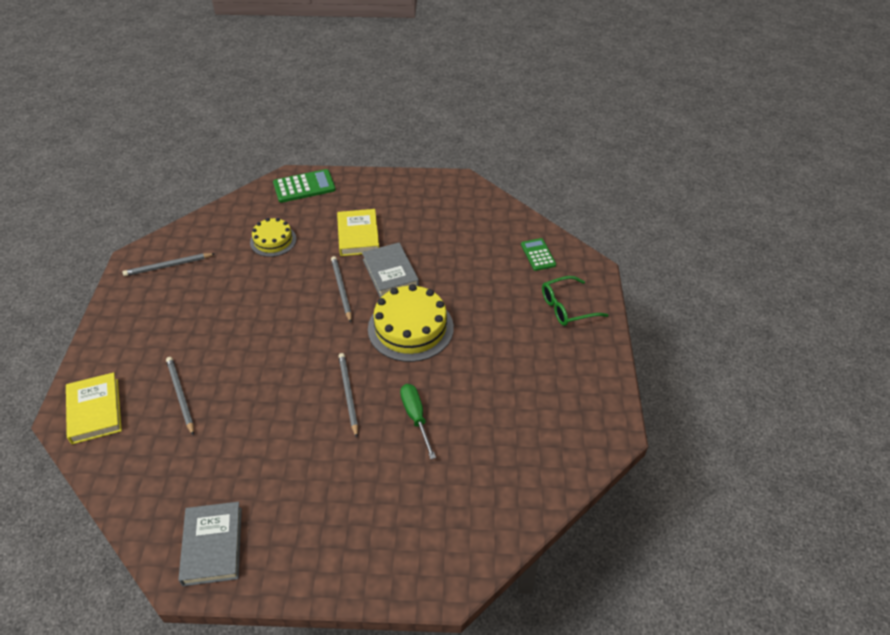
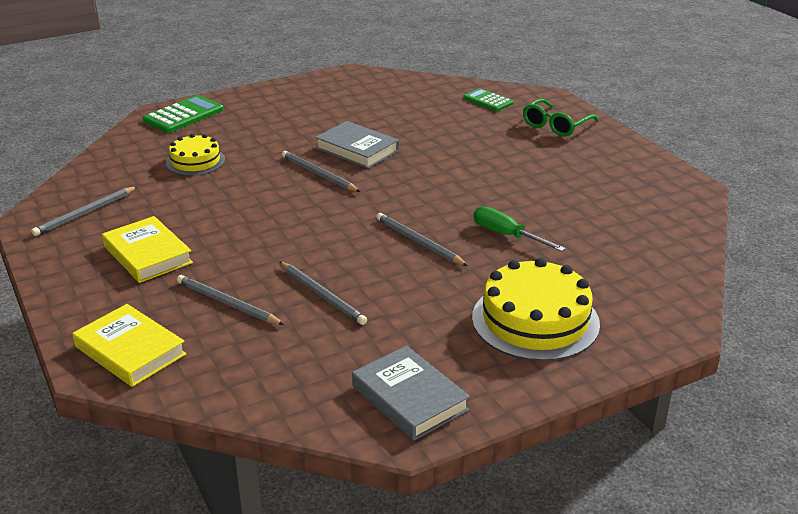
camera: 30 degrees left, 15 degrees down
yellow book [337,209,379,256] -> yellow book moved to [102,216,193,283]
yellow cake [368,284,454,362] -> yellow cake moved to [472,258,600,361]
none -> grey pencil [279,261,367,325]

